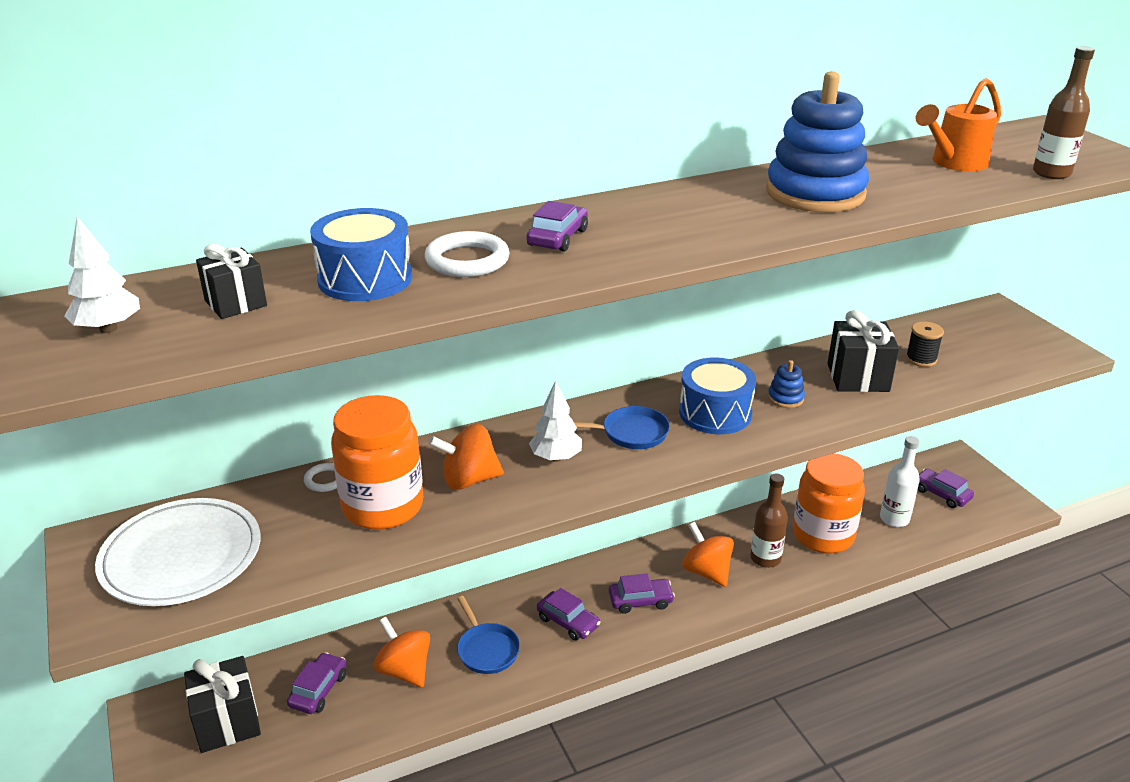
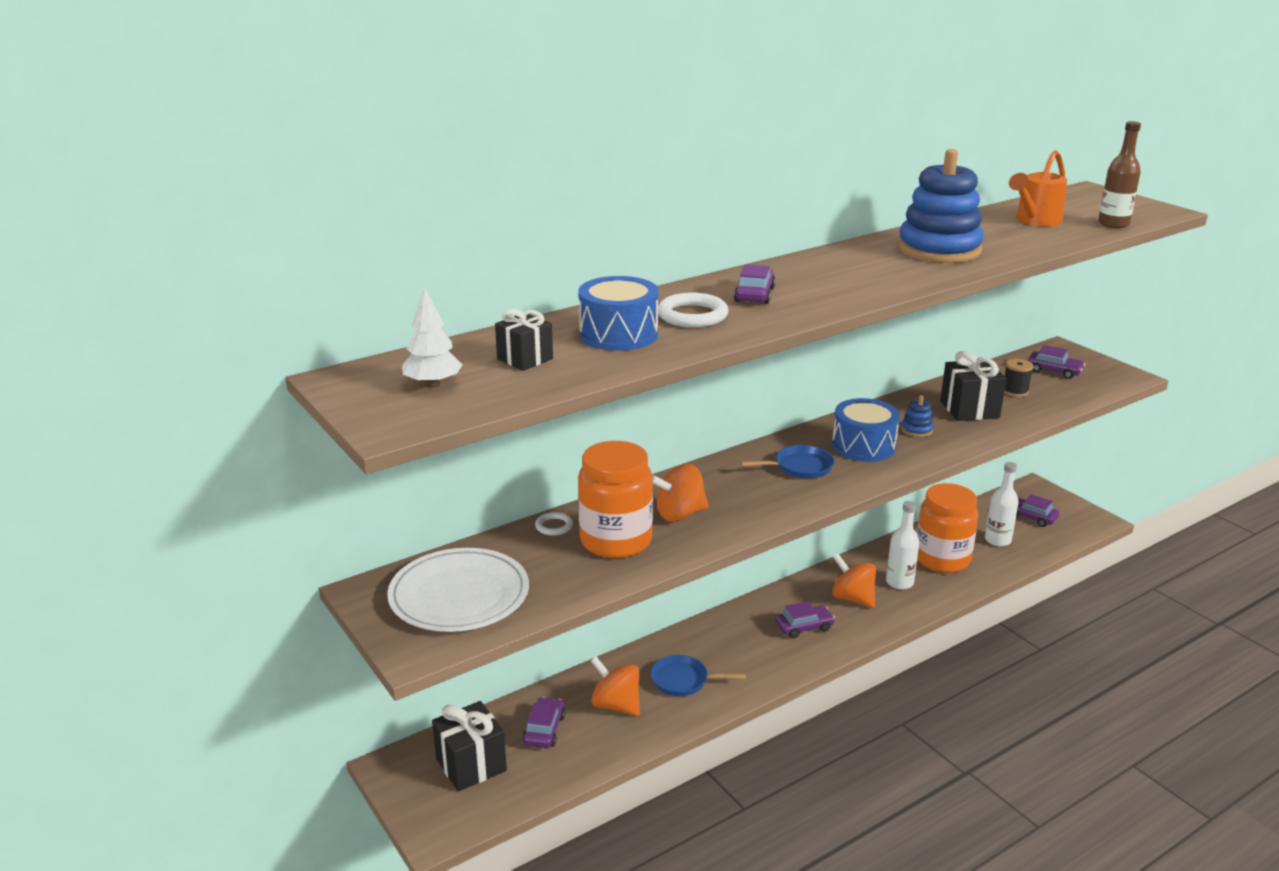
camera: 10 degrees left, 5 degrees down
blue pan [457,596,520,674] -> blue pan turned 135 degrees clockwise [651,655,746,696]
white tree [529,380,582,462] -> none
purple car [537,588,601,641] -> purple car moved to [1028,345,1085,379]
brown bottle [750,474,788,568] -> white bottle [886,501,919,590]

